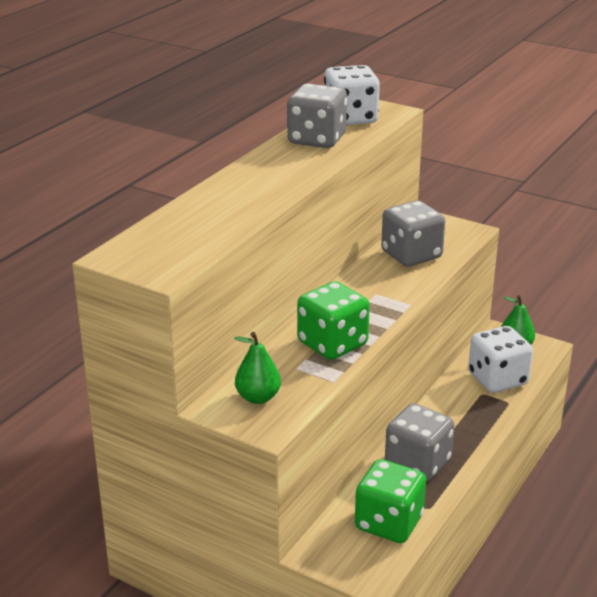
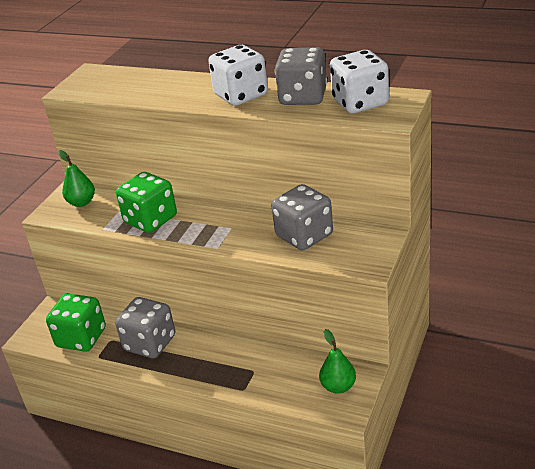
camera: 85 degrees right, 5 degrees up
white dice [468,326,533,393] -> white dice moved to [208,45,268,106]

